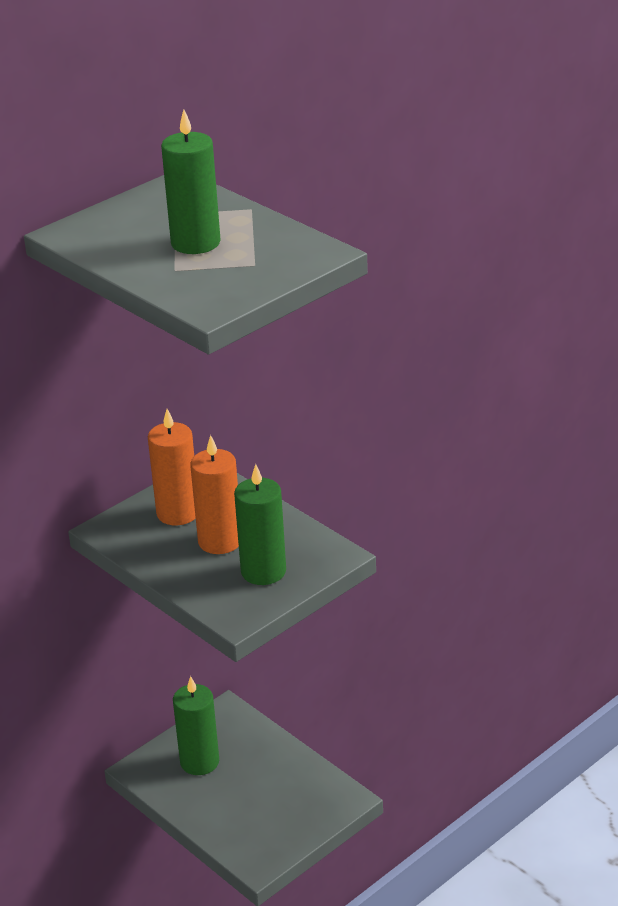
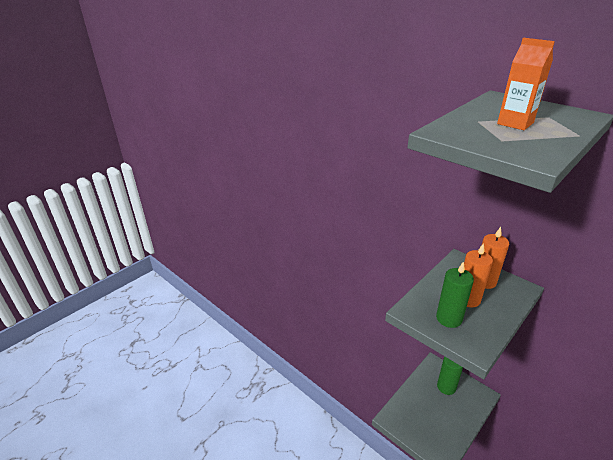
camera: 85 degrees right, 0 degrees up
green candle [161,110,221,254] -> orange carton [497,38,555,130]

